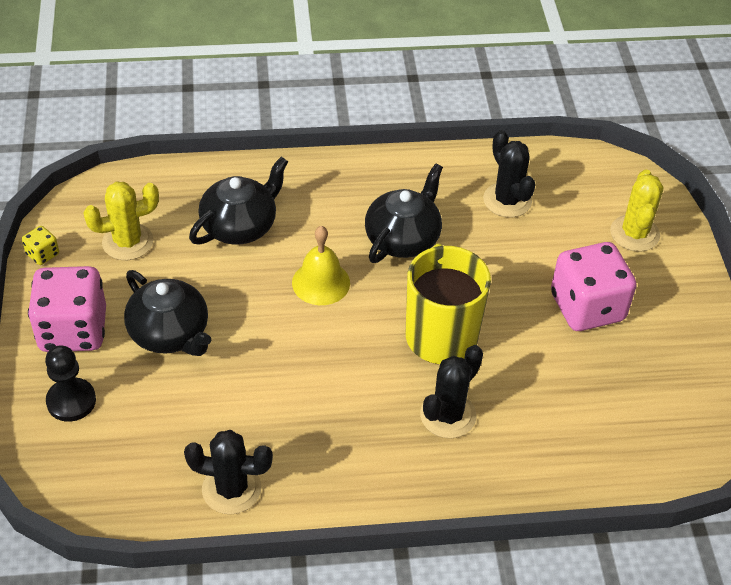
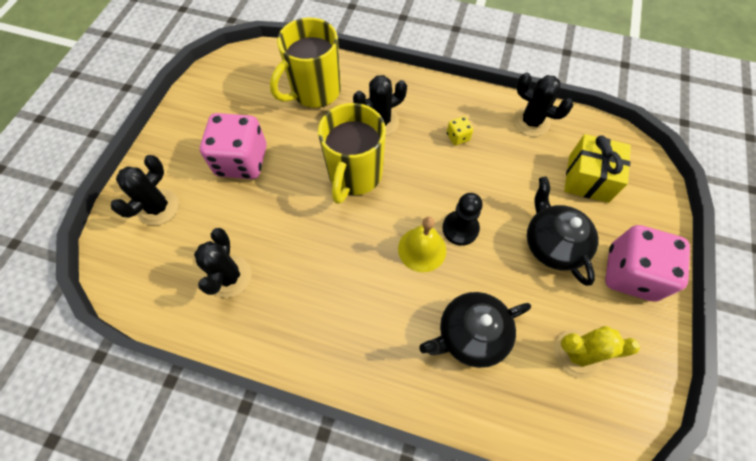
camera: 155 degrees left, 15 degrees up
yellow dice [22,226,59,265] -> yellow dice moved to [447,116,473,146]
black pawn [45,345,96,422] -> black pawn moved to [442,193,483,246]
black teapot [365,163,443,263] -> none
yellow cactus [610,170,663,252] -> black cactus [111,155,179,226]
none -> yellow mug [270,18,341,108]
none -> yellow gift [564,134,631,203]

